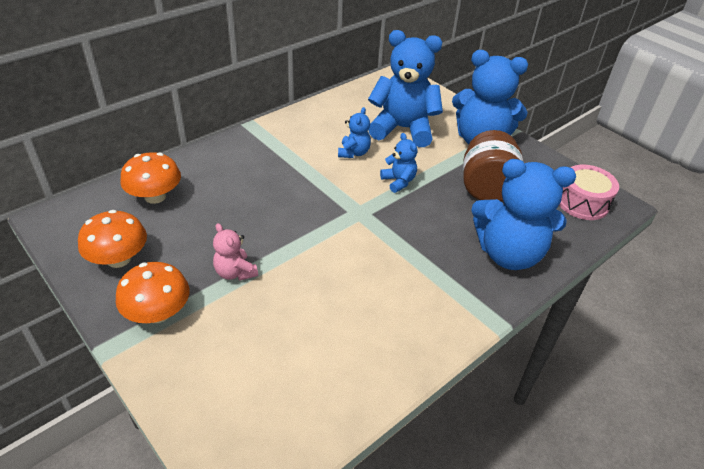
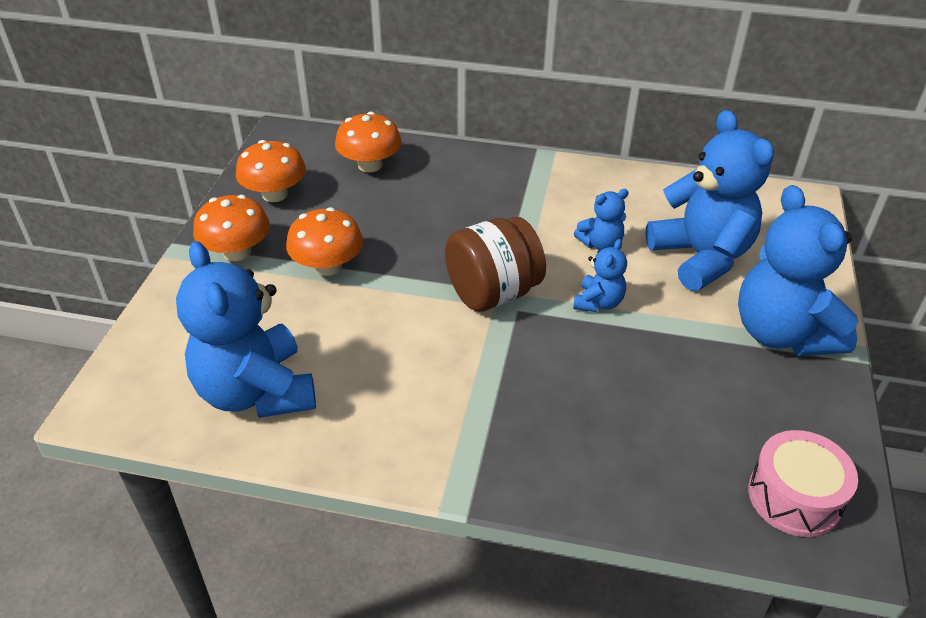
camera: 55 degrees right, 0 degrees up
pink teddy bear [213,223,258,281] -> orange mushroom [286,207,363,276]
brown jar [463,130,523,201] -> brown jar moved to [445,217,546,312]
blue teddy bear [471,159,576,270] -> blue teddy bear moved to [176,241,316,418]

